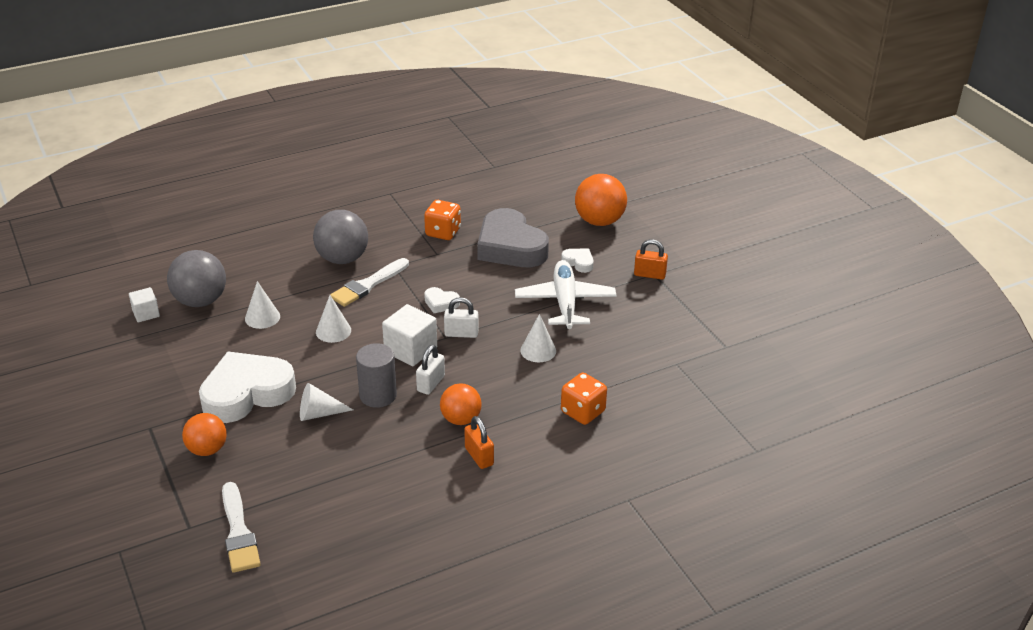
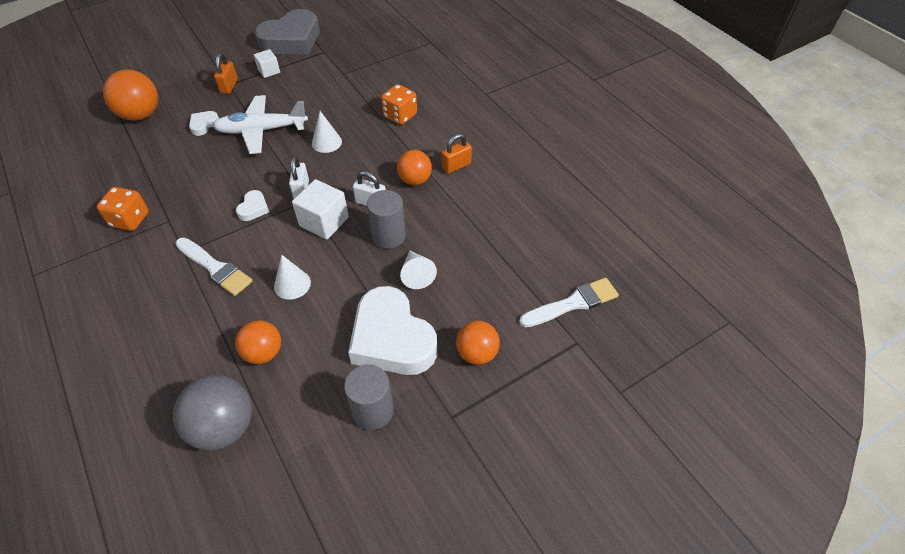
camera: 95 degrees left, 15 degrees up
white cube [129,287,160,322] -> white cube moved to [254,49,280,78]
white cone [245,281,280,329] -> orange ball [235,320,281,364]
grey ball [313,210,368,264] -> none
grey heart [477,208,549,267] -> grey heart moved to [255,9,319,54]
none -> grey cylinder [344,364,394,430]

